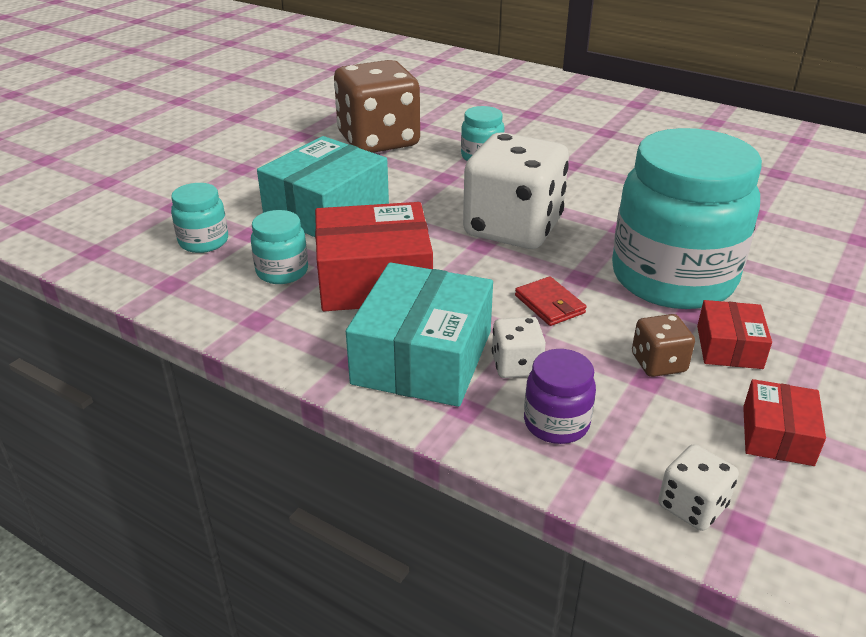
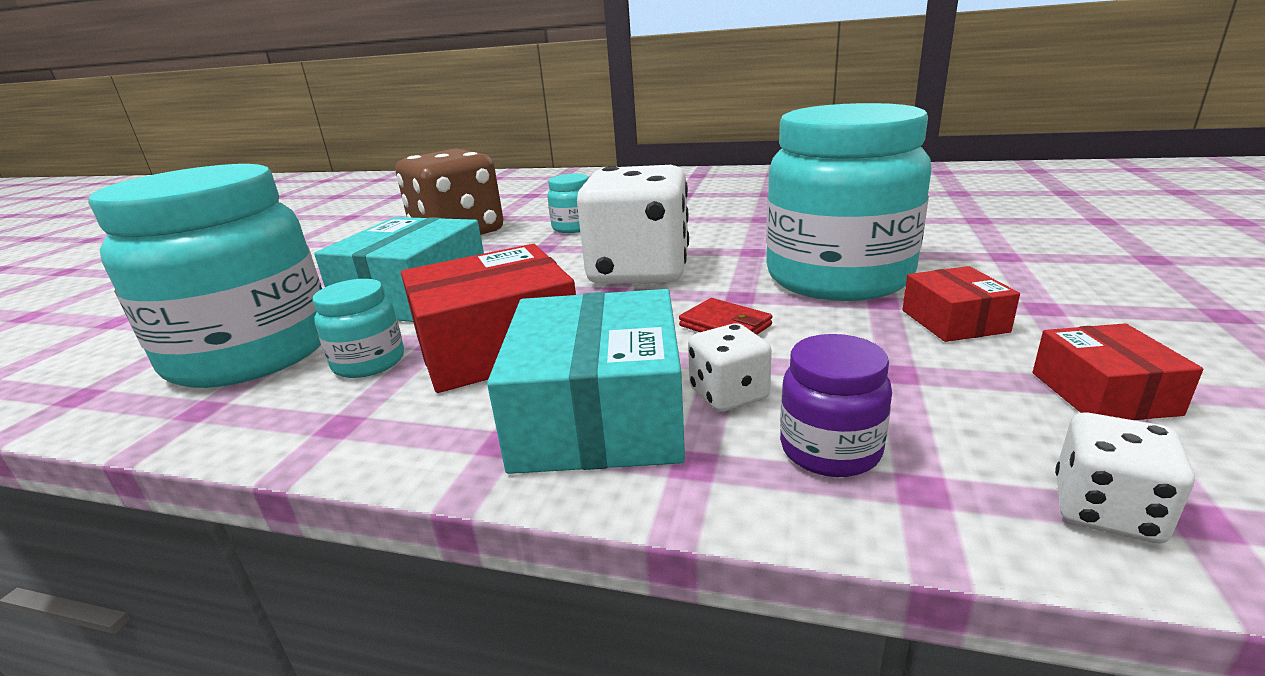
camera: 15 degrees left, 10 degrees down
turquoise jar [171,183,228,253] -> turquoise jar [88,164,322,388], size x2.34
brown dice [632,314,695,377] -> none

